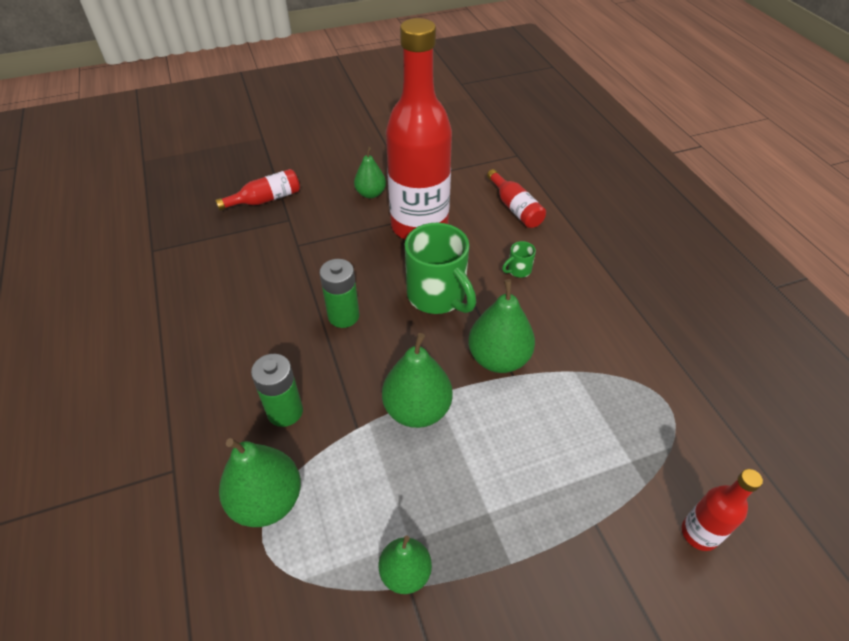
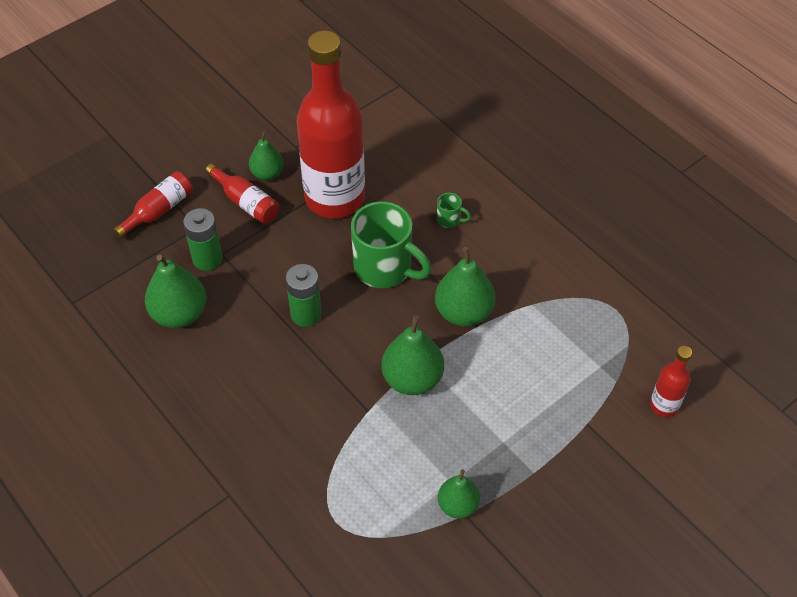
camera: 20 degrees left, 5 degrees up
green pear [219,438,301,527] -> green pear moved to [145,255,206,328]
green battery [251,354,303,427] -> green battery moved to [183,208,223,271]
red bottle [487,169,546,228] -> red bottle moved to [205,163,279,224]
green mug [502,241,536,278] -> green mug turned 105 degrees counterclockwise [437,193,471,228]

